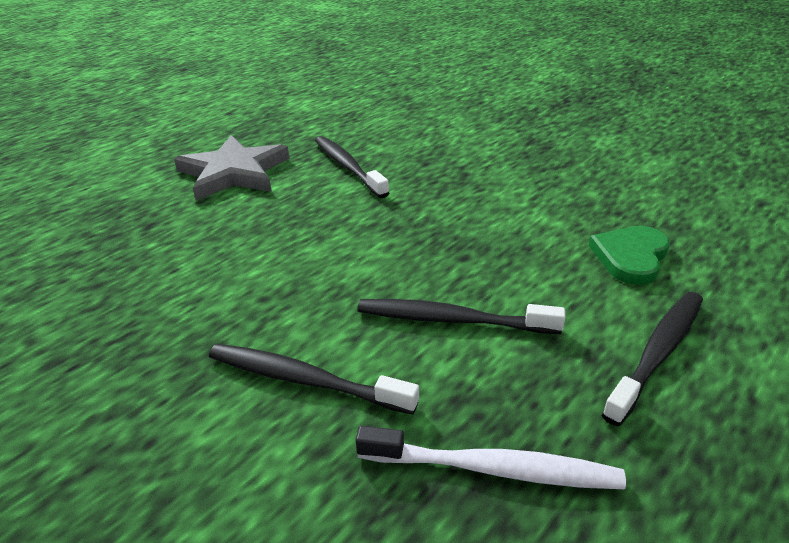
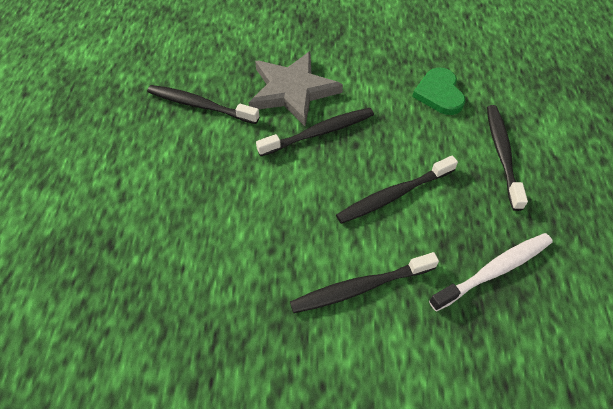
camera: 40 degrees left, 20 degrees up
grey star [174,135,290,201] -> grey star moved to [249,51,343,126]
none -> black toothbrush [256,108,374,156]

